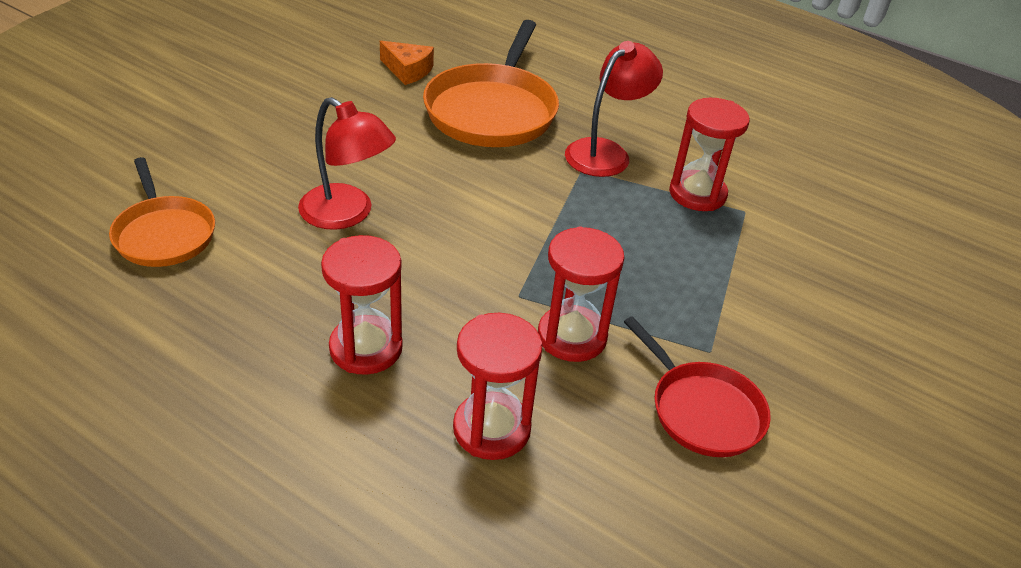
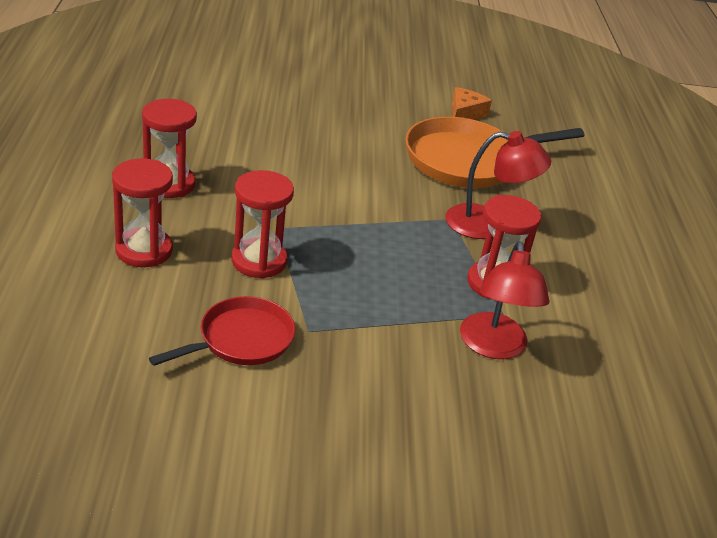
camera: 55 degrees right, 5 degrees down
orange pan [109,157,215,267] -> none
red lamp [298,97,396,230] -> red lamp moved to [460,241,550,359]
orange cheese [380,41,434,85] -> orange cheese turned 150 degrees counterclockwise [452,87,492,120]
red pan [624,316,771,457] -> red pan turned 150 degrees counterclockwise [149,296,295,366]

